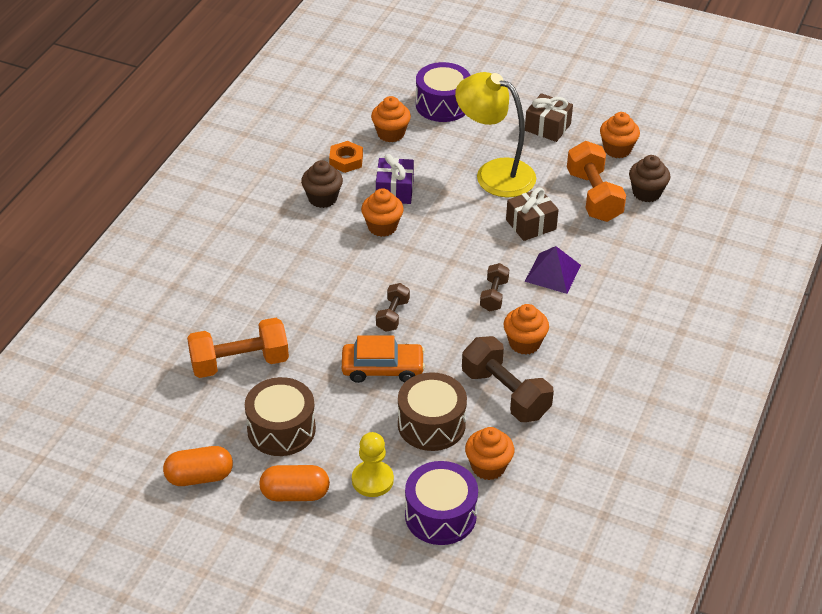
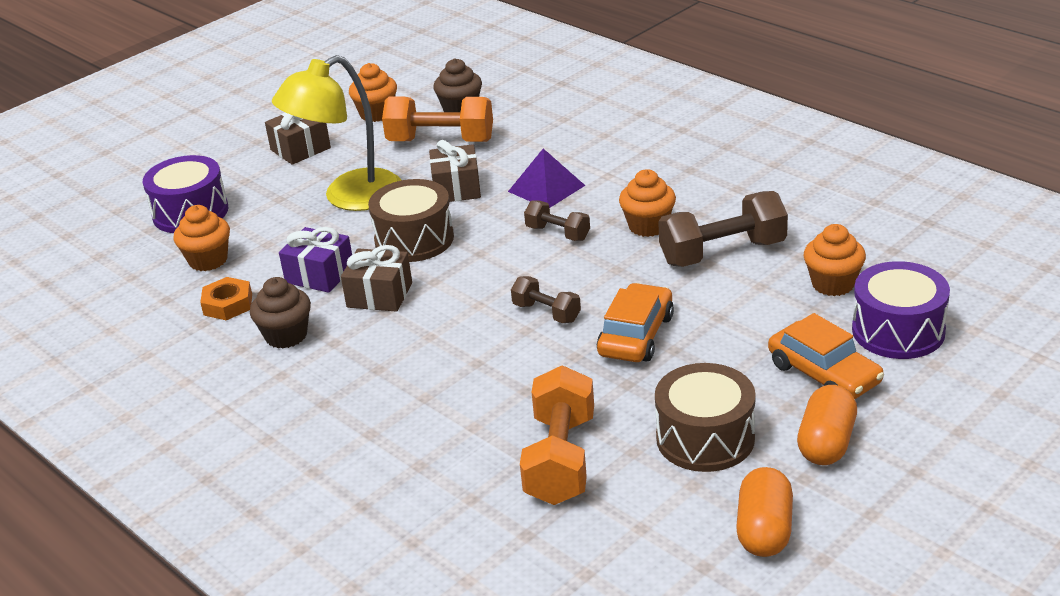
camera: 65 degrees left, 10 degrees down
yellow pawn [352,432,394,497] -> orange car [768,313,884,399]
orange cupcake [361,188,404,237] -> brown gift [341,245,412,312]
brown drum [398,372,467,451] -> brown drum moved to [368,179,454,262]

